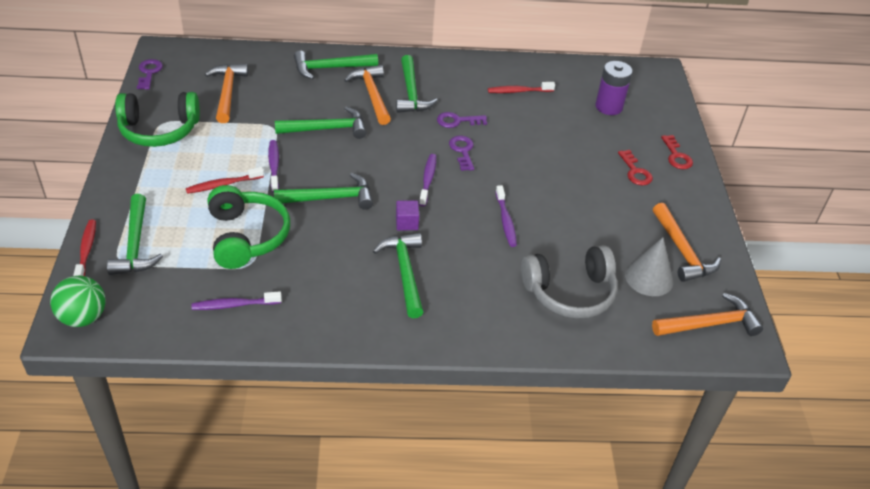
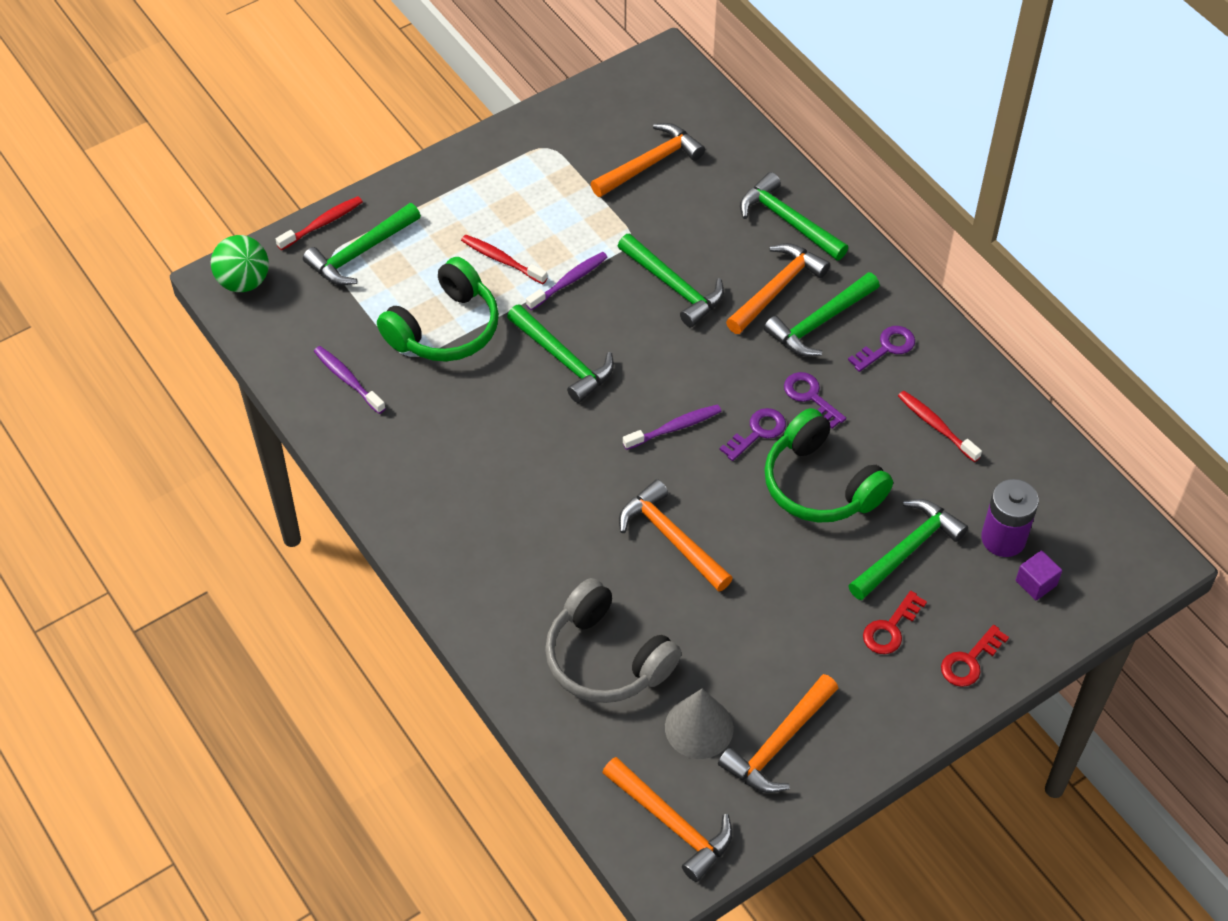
camera: 60 degrees right, 10 degrees up
green headphones [115,92,200,147] -> green headphones moved to [764,408,893,523]
purple key [137,59,163,90] -> purple key moved to [848,326,915,372]
green hammer [373,233,424,318] -> green hammer moved to [848,499,968,600]
purple cube [396,201,419,230] -> purple cube moved to [1016,550,1062,600]
purple toothbrush [496,185,517,247] -> orange hammer [619,479,733,592]

